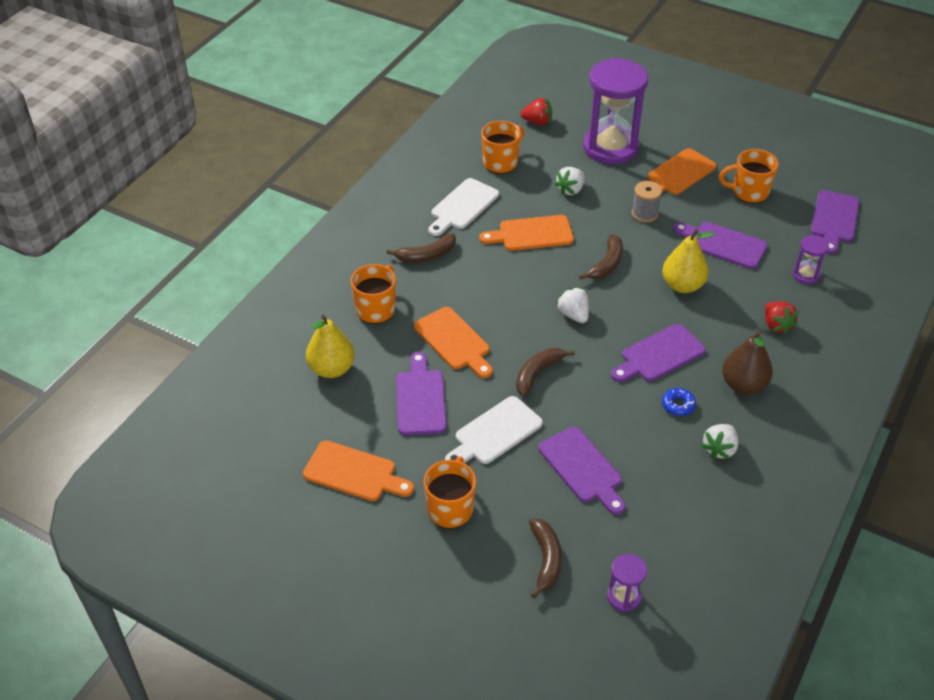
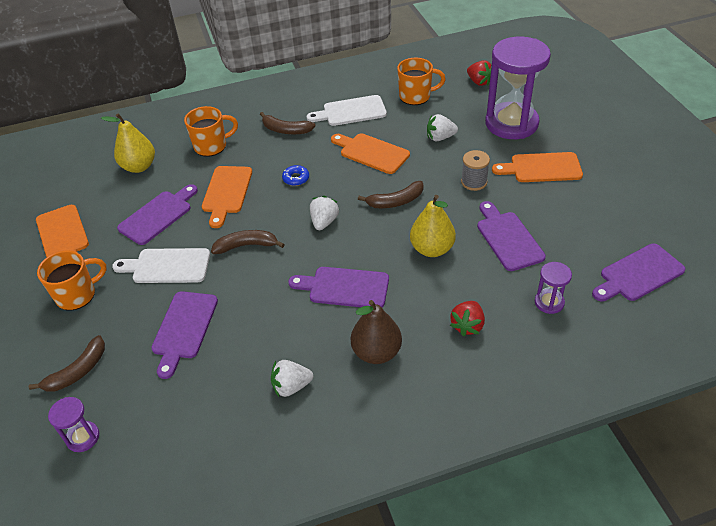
camera: 45 degrees right, 0 degrees up
blue donut [662,388,696,416] -> blue donut moved to [282,165,309,186]
orange mug [719,149,779,203] -> none

